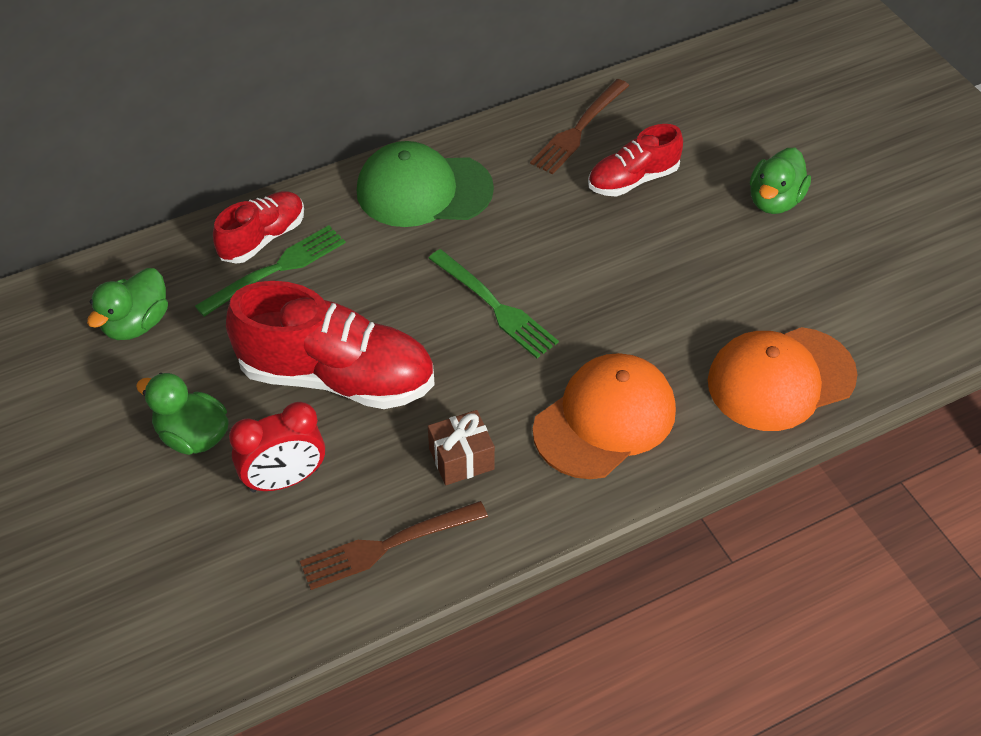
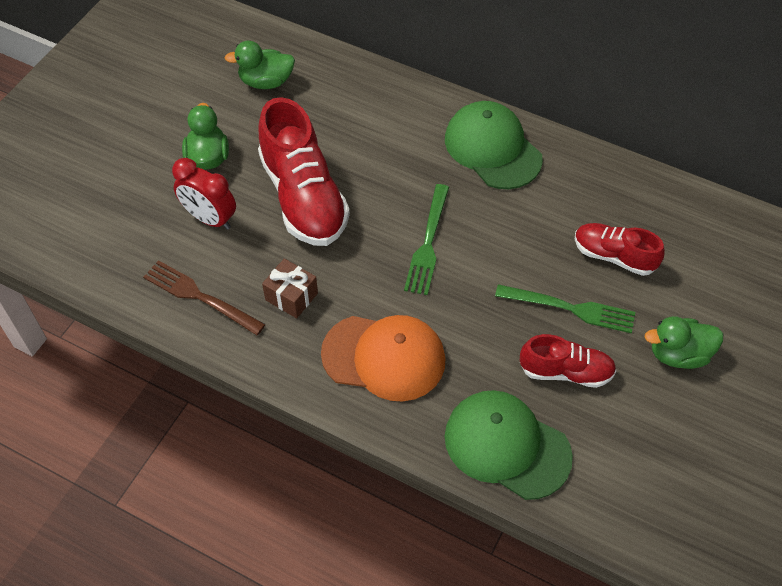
camera: 55 degrees right, 5 degrees up
green fork [195,225,346,317] -> green fork moved to [495,284,635,333]
red shoe [213,191,304,264] -> red shoe moved to [520,334,616,388]
brown fork [530,79,629,175] -> none
orange cap [708,327,858,431] -> green cap [445,390,573,500]

